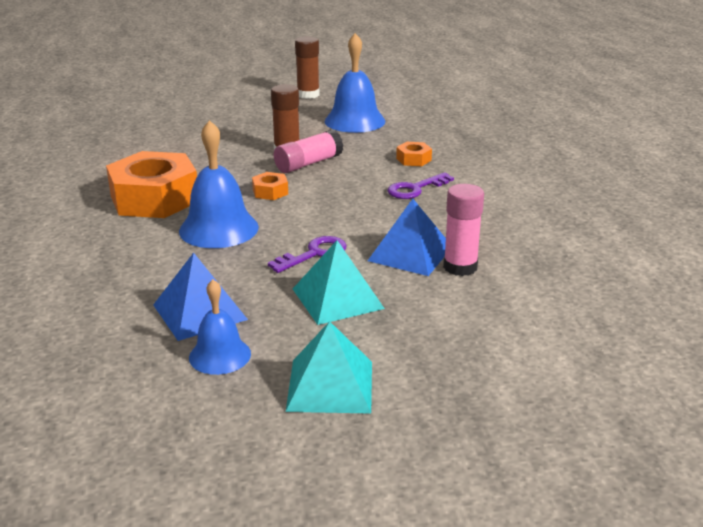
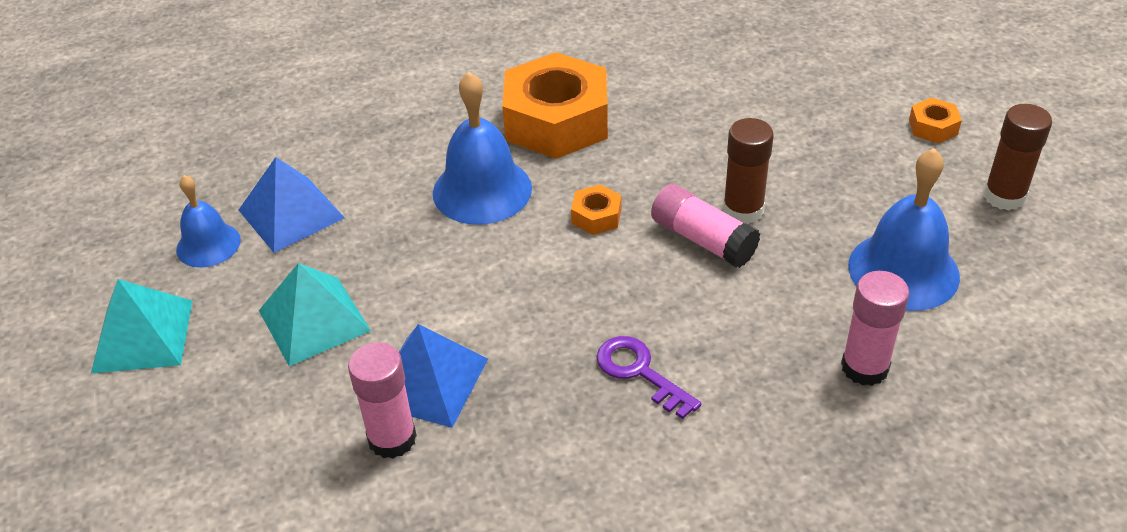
camera: 85 degrees right, 15 degrees up
purple key [268,236,347,273] -> none
orange nut [396,142,432,166] -> orange nut moved to [909,98,962,143]
none -> pink glue stick [841,271,909,386]

